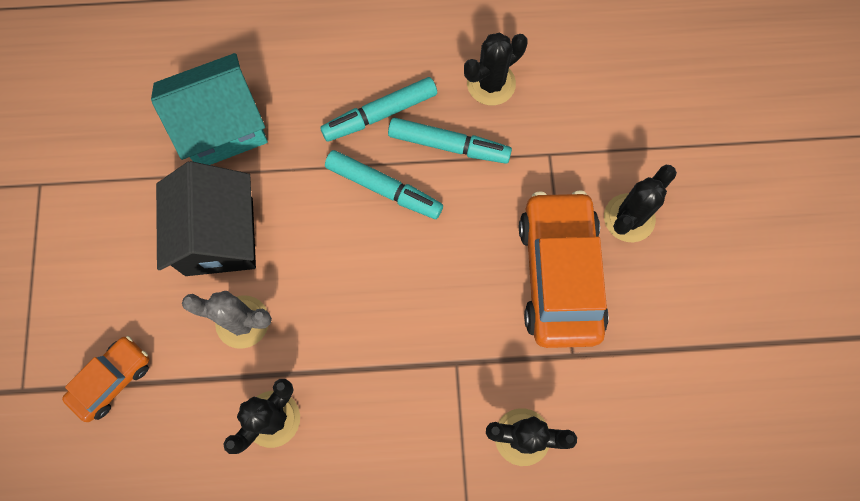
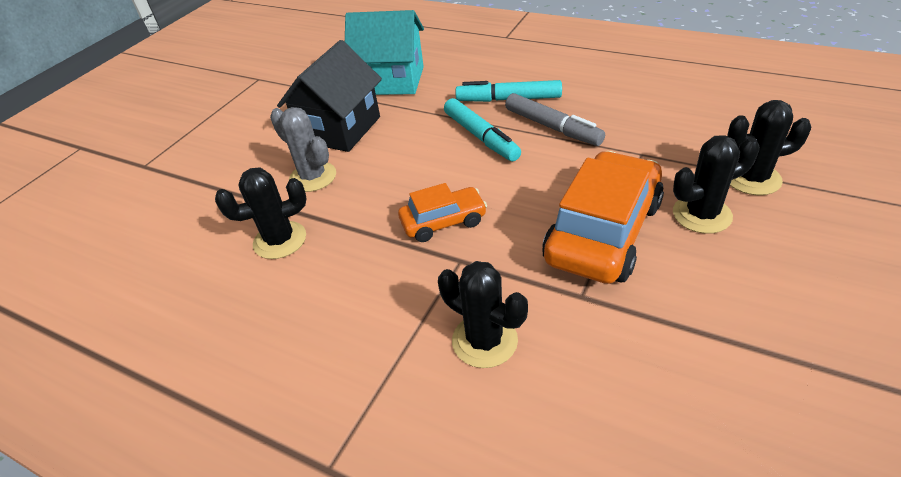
camera: 35 degrees right, 30 degrees down
orange car [62,336,150,422] -> orange car moved to [398,183,487,242]
turquoise marker [388,118,512,164] -> grey marker [505,93,605,146]
black cactus [464,33,528,105] -> black cactus moved to [727,100,811,195]

